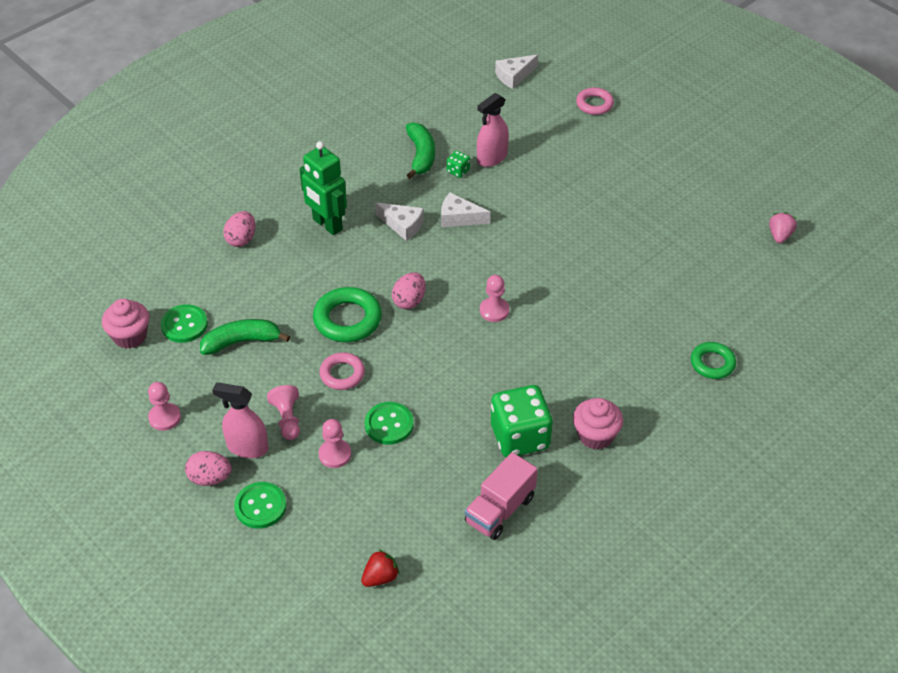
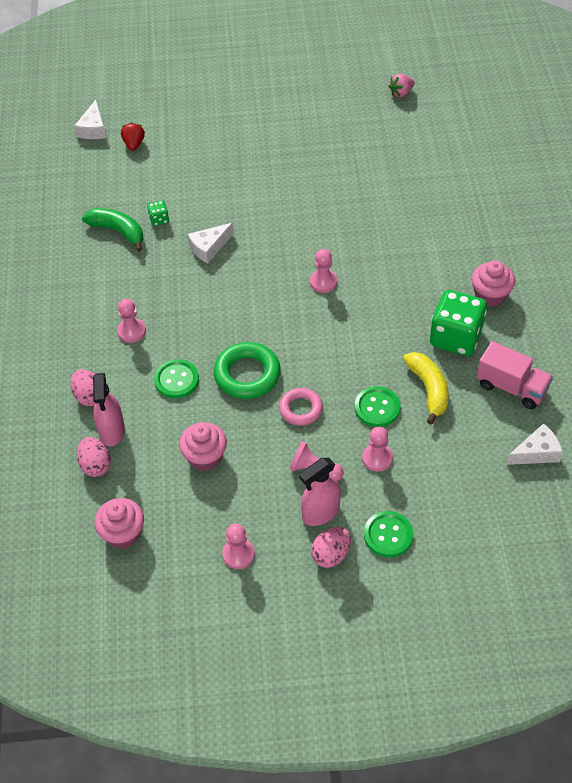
camera: 50 degrees left, 5 degrees up
green button [161,304,208,343] -> green button moved to [154,359,199,399]
green banana [200,319,290,355] -> pink cupcake [179,422,227,471]
green robot [300,141,347,235] -> pink pawn [117,299,146,343]
red strawberry [361,549,400,587] -> red strawberry moved to [121,122,145,151]
white cheese [375,203,424,241] -> white cheese moved to [506,423,563,465]
pink egg [392,272,426,309] -> pink egg moved to [77,437,111,477]
pink truck [465,452,538,540] -> pink truck turned 45 degrees counterclockwise [477,341,553,409]
pink spray bottle [477,93,509,167] -> pink spray bottle moved to [93,373,125,447]
pink ring [576,87,614,115] -> none
green ring [691,342,736,379] -> none
pink strawberry [769,212,797,243] -> pink strawberry turned 90 degrees counterclockwise [389,74,415,98]
none -> yellow banana [403,352,449,425]

